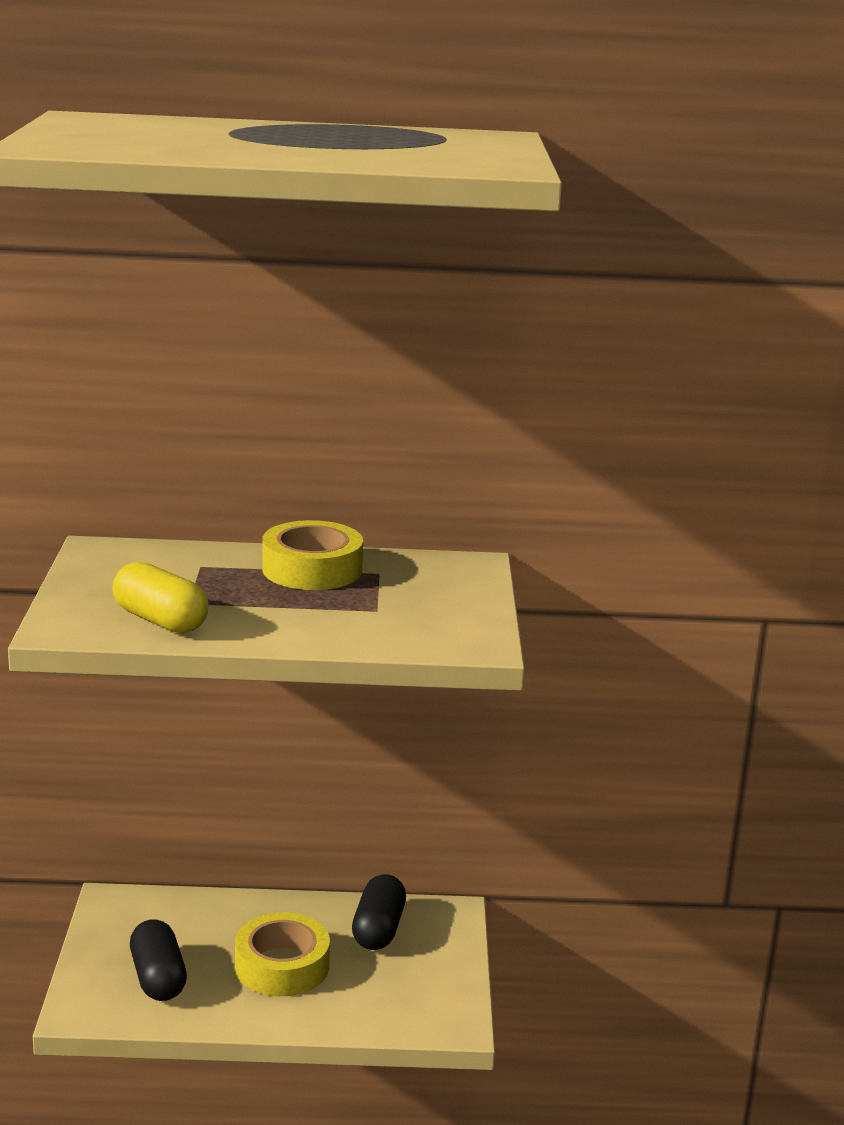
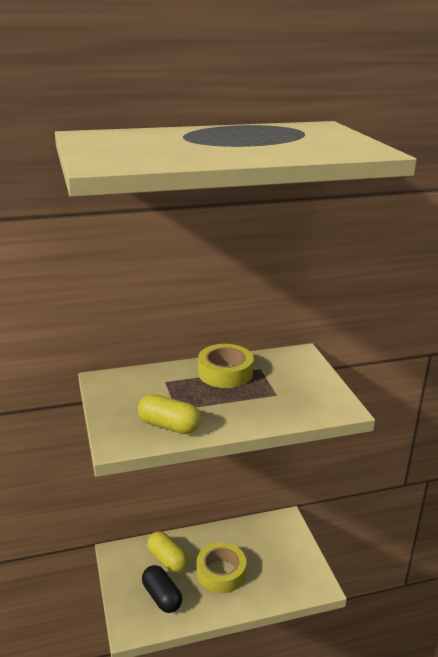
camera: 15 degrees left, 5 degrees up
black capsule [352,874,406,950] -> none
none -> yellow capsule [147,531,188,573]

